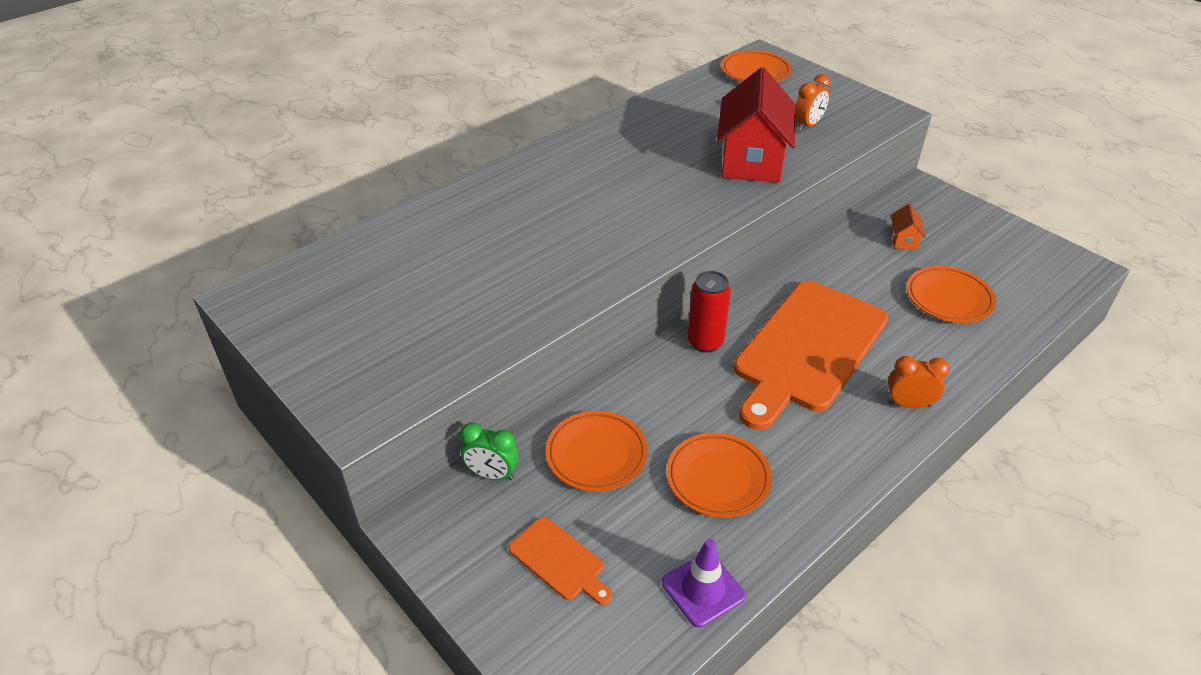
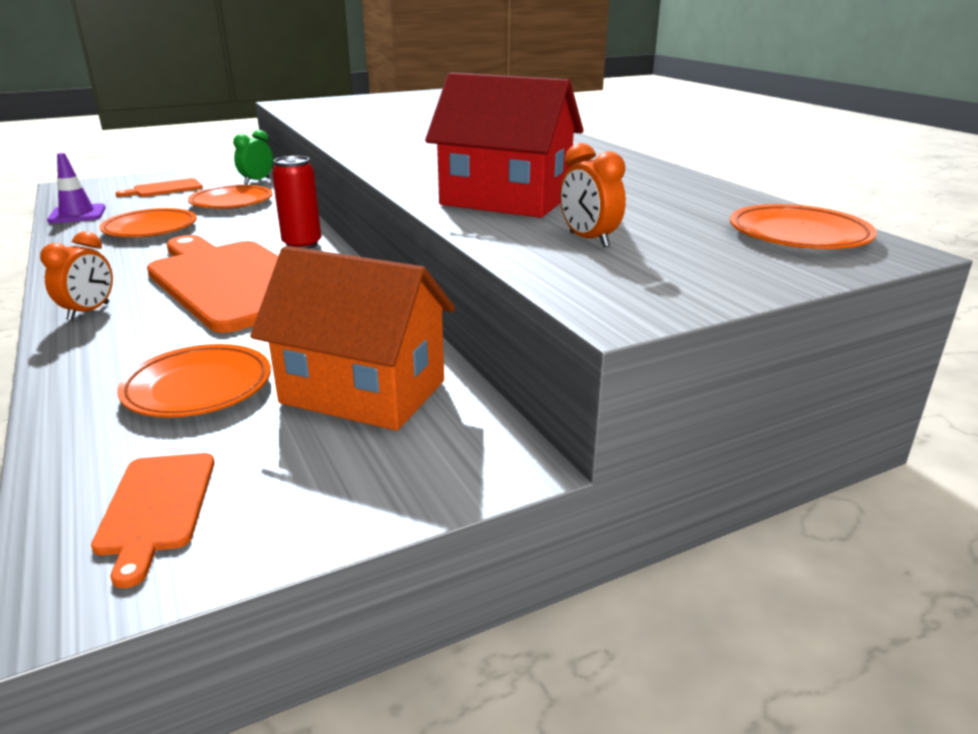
camera: 105 degrees right, 15 degrees down
orange house [891,204,926,250] -> orange house [250,246,455,431], size x2.40
none -> orange cutting board [91,453,215,588]

